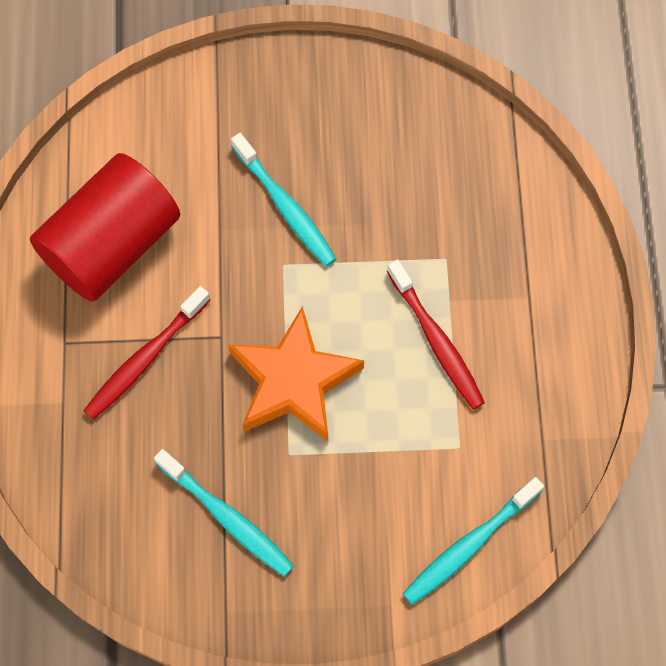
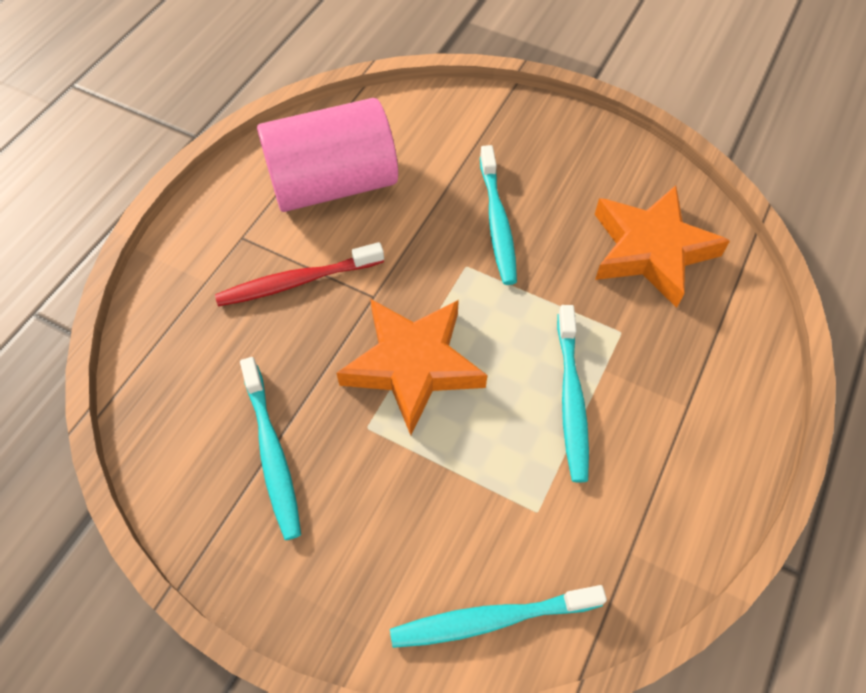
camera: 30 degrees right, 10 degrees down
red cylinder [30,153,180,302] -> pink cylinder [257,98,398,212]
red toothbrush [387,259,485,409] -> turquoise toothbrush [557,305,589,482]
none -> orange star [594,185,730,308]

